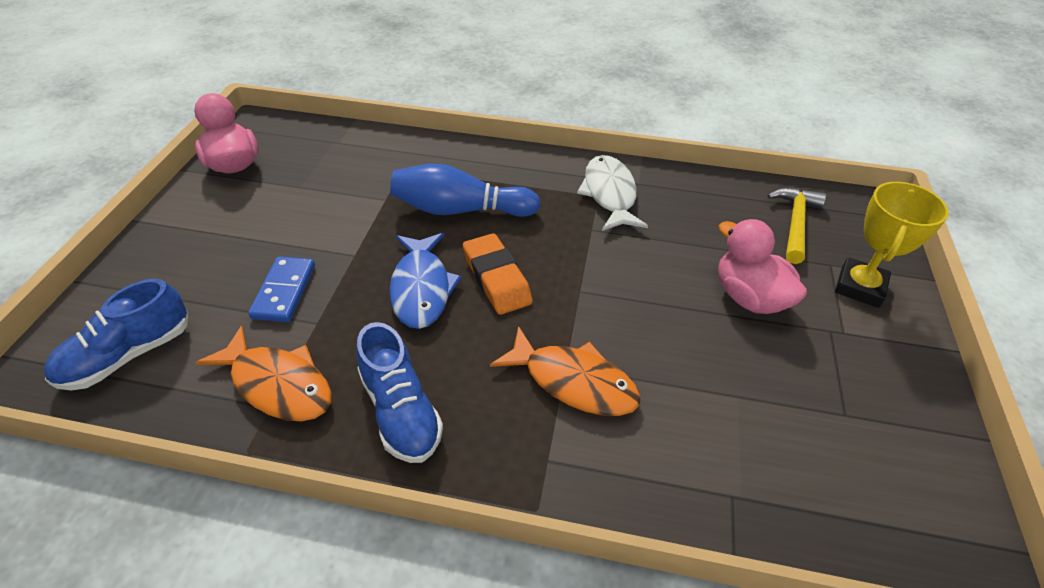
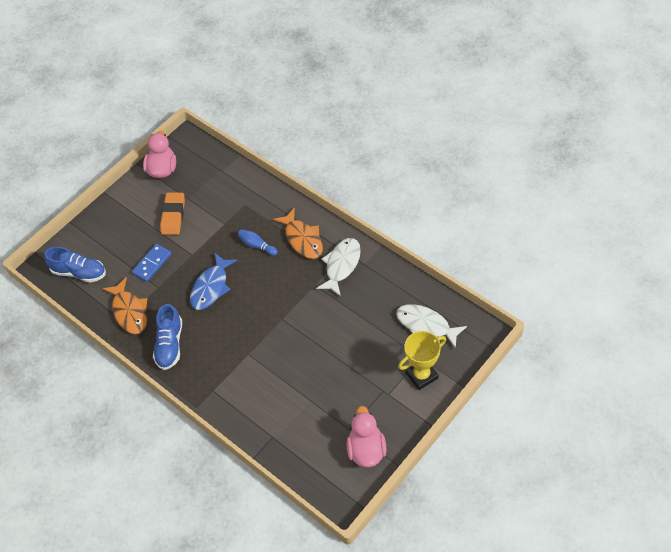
camera: 35 degrees right, 10 degrees up
blue shoe [44,279,188,390] -> blue shoe turned 150 degrees counterclockwise [44,247,106,283]
blue bowling pin [390,164,540,217] -> blue bowling pin [238,229,278,256], size x0.54
orange eraser [463,233,533,315] -> orange eraser moved to [160,192,185,235]
orange fish [490,326,641,416] -> orange fish moved to [273,207,323,259]
pink duck [718,219,807,314] -> pink duck moved to [347,406,387,468]
yellow hammer [767,188,826,264] -> white fish [396,304,467,349]

